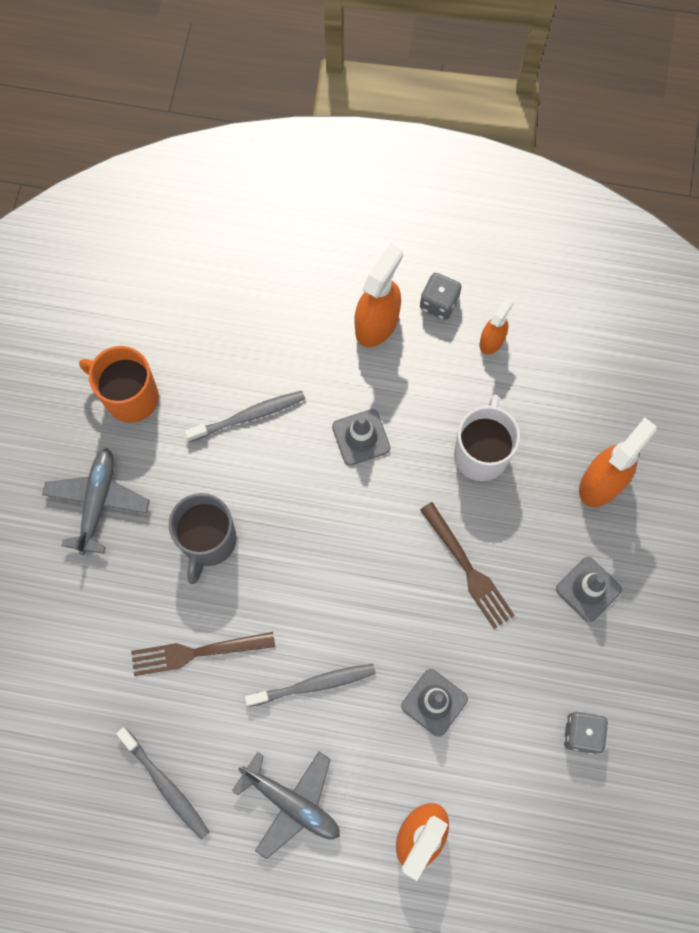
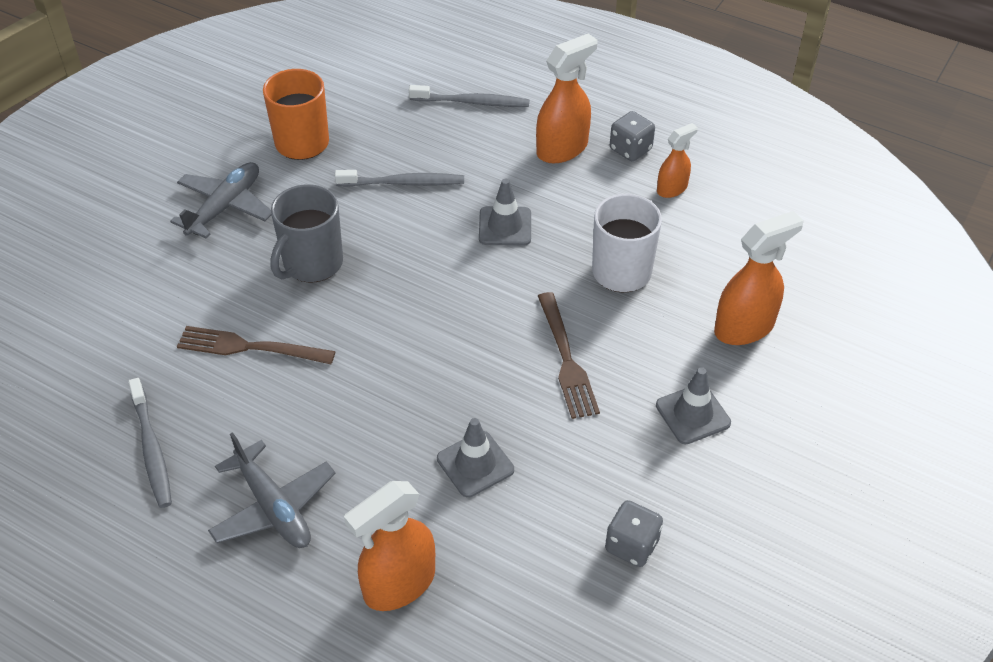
camera: 20 degrees right, 25 degrees down
grey toothbrush [245,664,376,707] -> grey toothbrush moved to [409,85,530,107]

